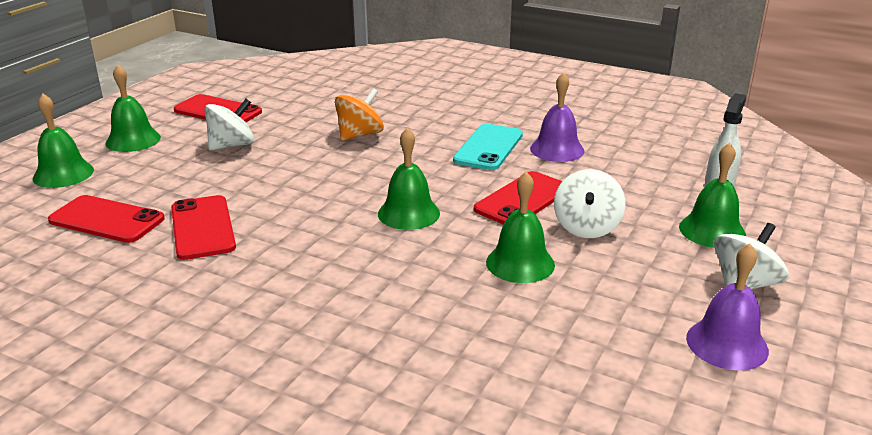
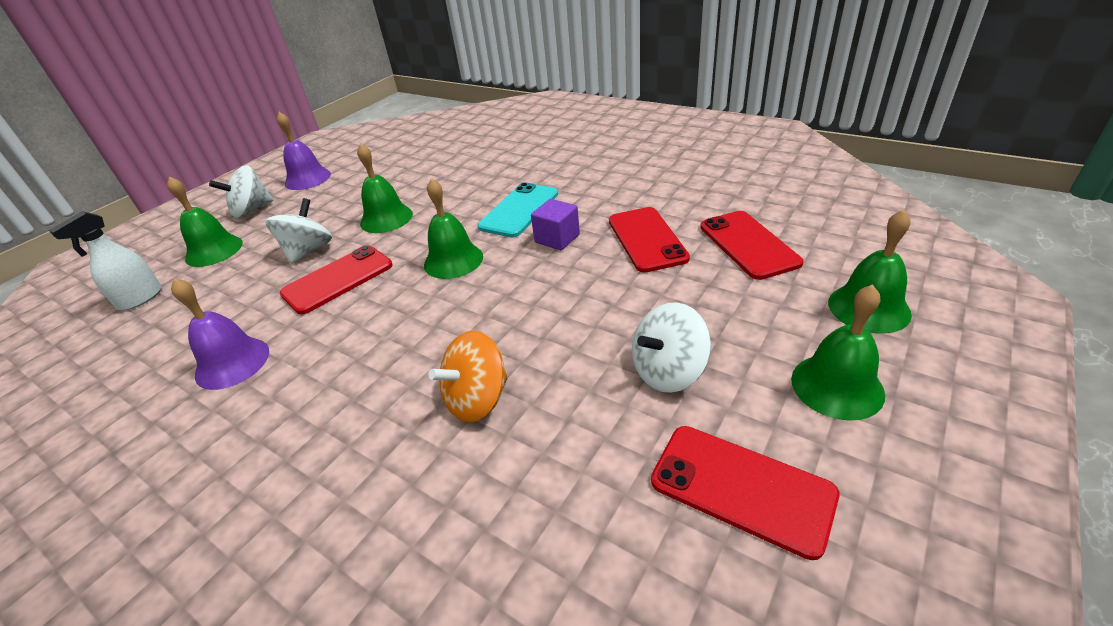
camera: 170 degrees left, 10 degrees up
red phone [48,195,165,243] -> red phone turned 45 degrees clockwise [700,211,804,280]
turquoise phone [453,124,523,170] -> turquoise phone moved to [478,183,558,238]
none -> purple cube [531,199,580,250]

